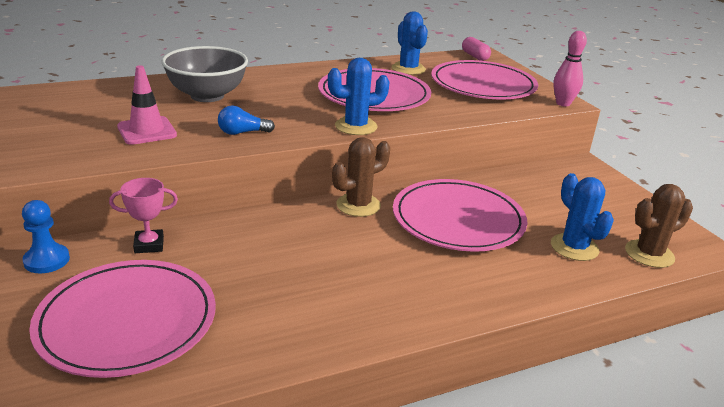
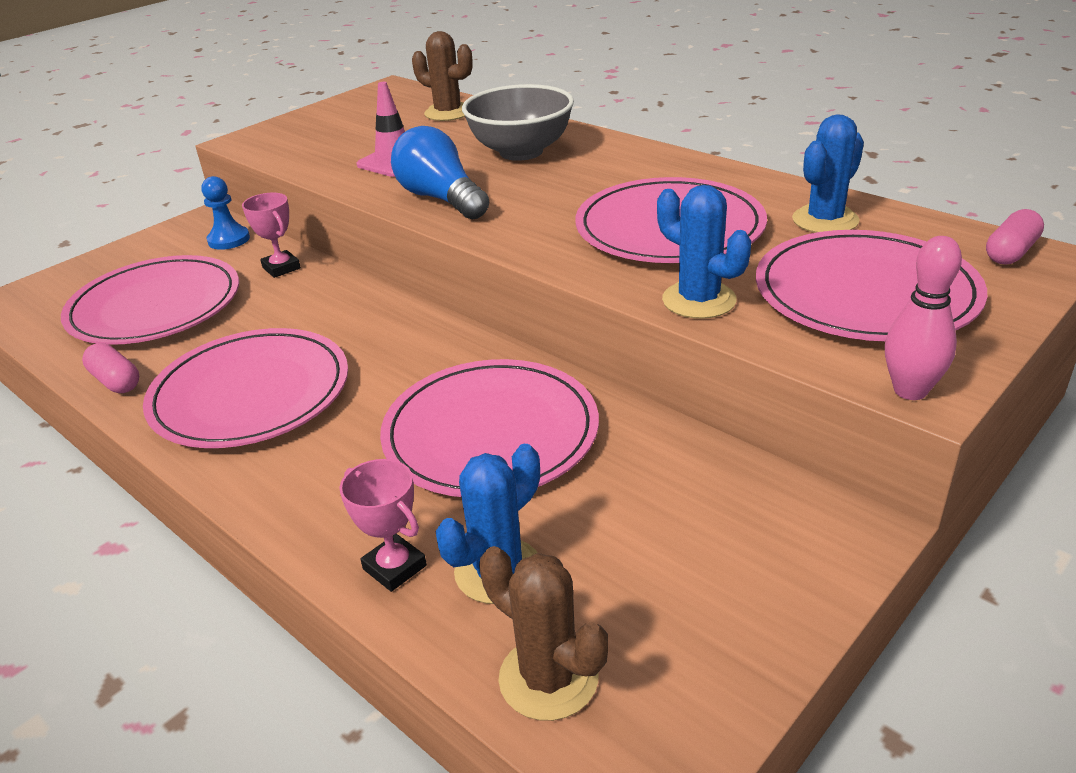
camera: 70 degrees right, 5 degrees up
blue light bulb [218,105,275,135] -> blue light bulb [391,126,489,219], size x1.80
blue cactus [328,58,390,135] -> blue cactus moved to [657,185,751,319]
brown cactus [332,137,390,217] -> brown cactus moved to [412,31,473,121]
none -> pink capsule [82,343,139,393]
none -> pink plate [143,328,348,448]
none -> pink trophy [339,459,427,592]

